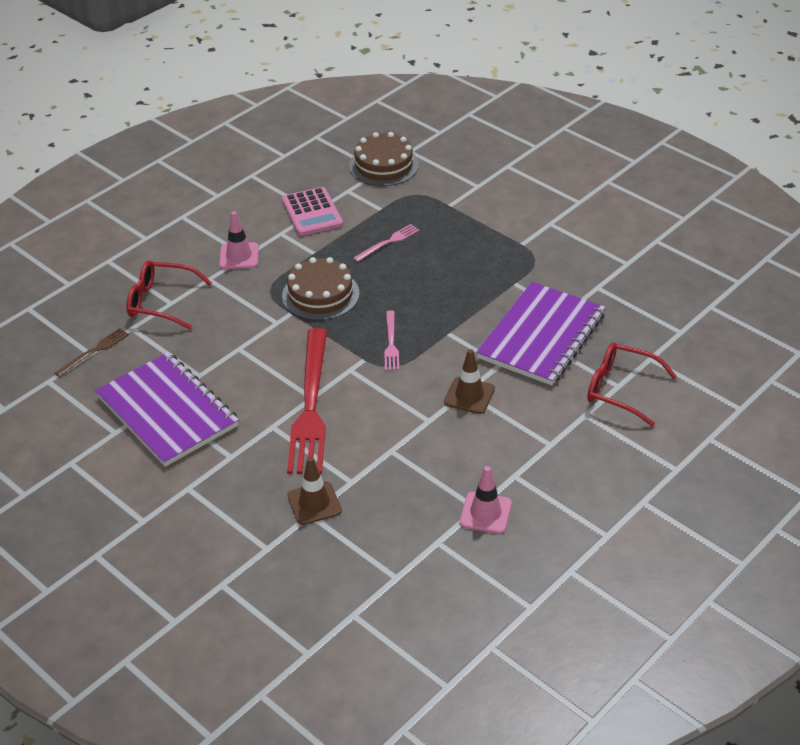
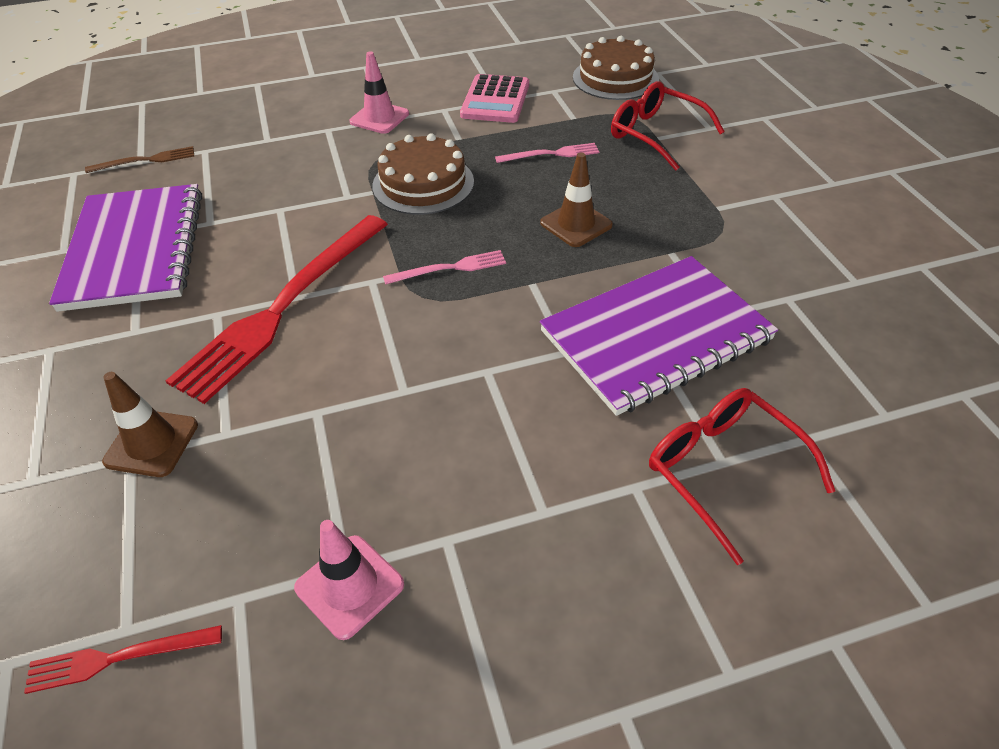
camera: 30 degrees right, 5 degrees up
red glasses [126,260,212,329] -> red glasses moved to [611,81,725,171]
pink fork [384,310,399,370] -> pink fork turned 135 degrees counterclockwise [383,250,506,285]
brown traffic cone [444,349,495,414] -> brown traffic cone moved to [540,152,613,247]
none -> red fork [24,625,222,694]

